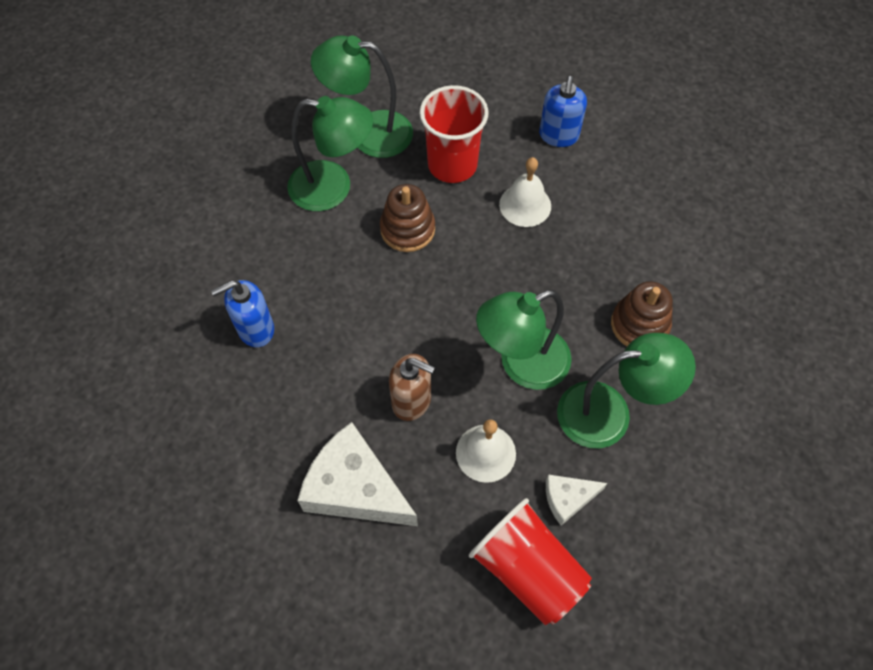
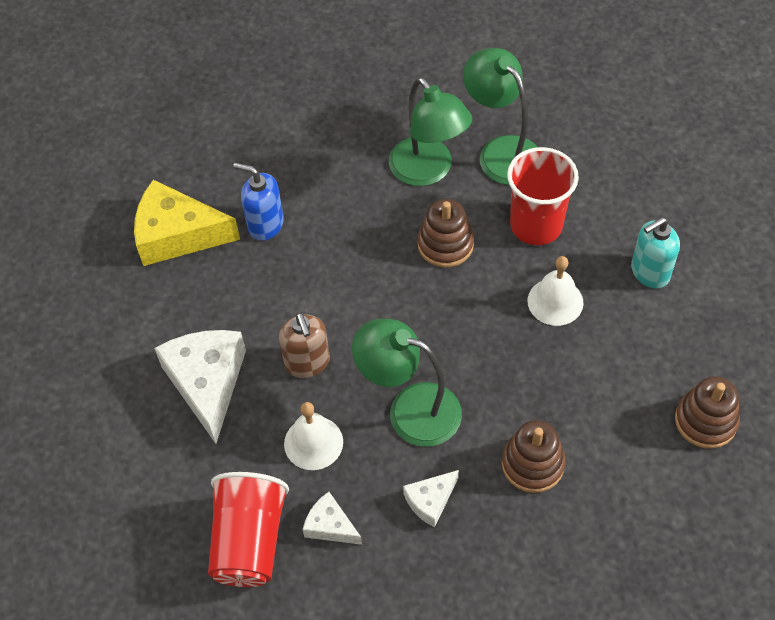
camera: 50 degrees right, 5 degrees down
blue soap dispenser [539,76,587,147] -> turquoise soap dispenser [631,217,680,289]
green lamp [557,333,696,448] -> white cheese [403,470,459,527]
none -> yellow cheese [134,180,240,266]
none -> brown stacking toy [675,377,740,449]

